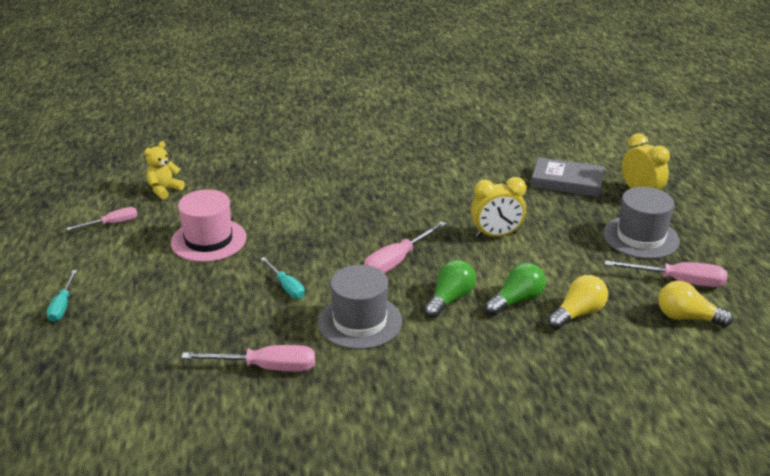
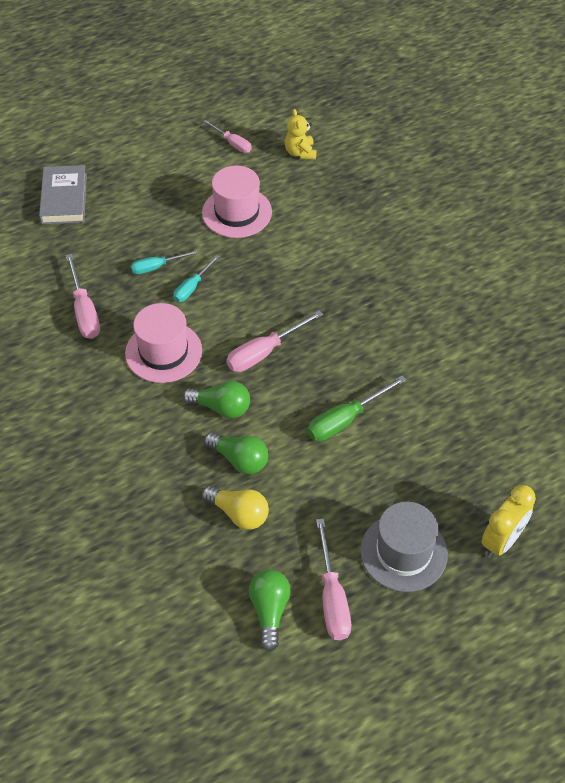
camera: 70 degrees right, 20 degrees up
turquoise screwdriver [46,270,77,322] -> turquoise screwdriver moved to [131,250,198,274]
yellow teddy bear [144,141,185,200] -> yellow teddy bear turned 120 degrees counterclockwise [284,109,316,160]
grey hat [318,265,402,349] -> pink hat [125,303,202,383]
pink screwdriver [364,221,446,273] -> pink screwdriver turned 60 degrees counterclockwise [226,310,323,372]
yellow clock [471,177,526,238] -> green screwdriver [307,376,406,441]
grey book [531,157,605,197] -> grey book moved to [39,165,87,224]
yellow light bulb [658,281,733,327] -> green light bulb [249,569,291,651]

